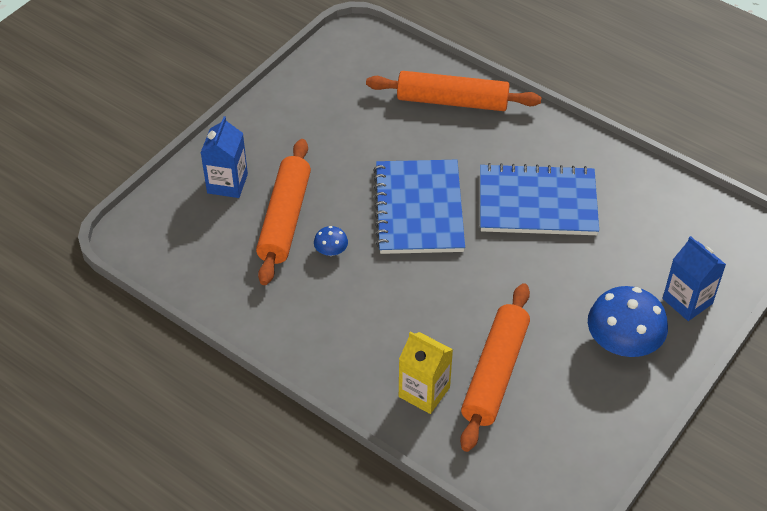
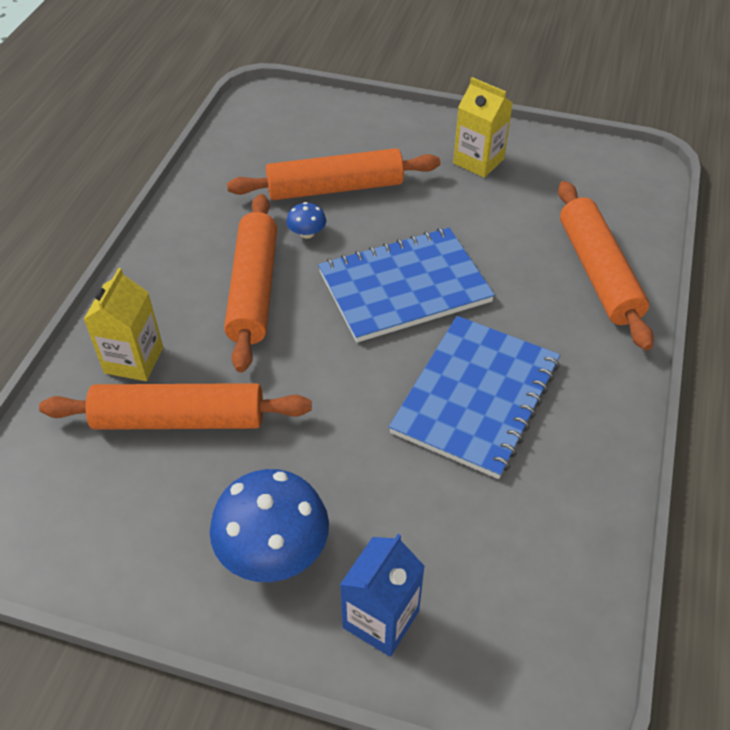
camera: 70 degrees right, 0 degrees up
blue carton [201,116,248,198] -> none
blue notebook [480,163,599,235] -> blue notebook turned 45 degrees clockwise [389,316,560,479]
none -> orange rolling pin [224,194,277,372]
none -> yellow carton [453,77,513,178]

